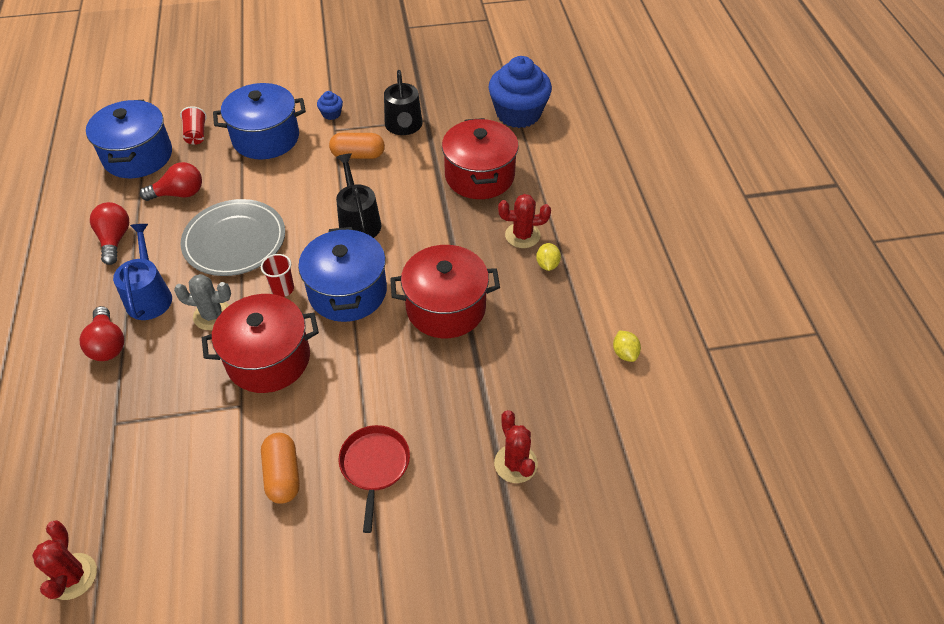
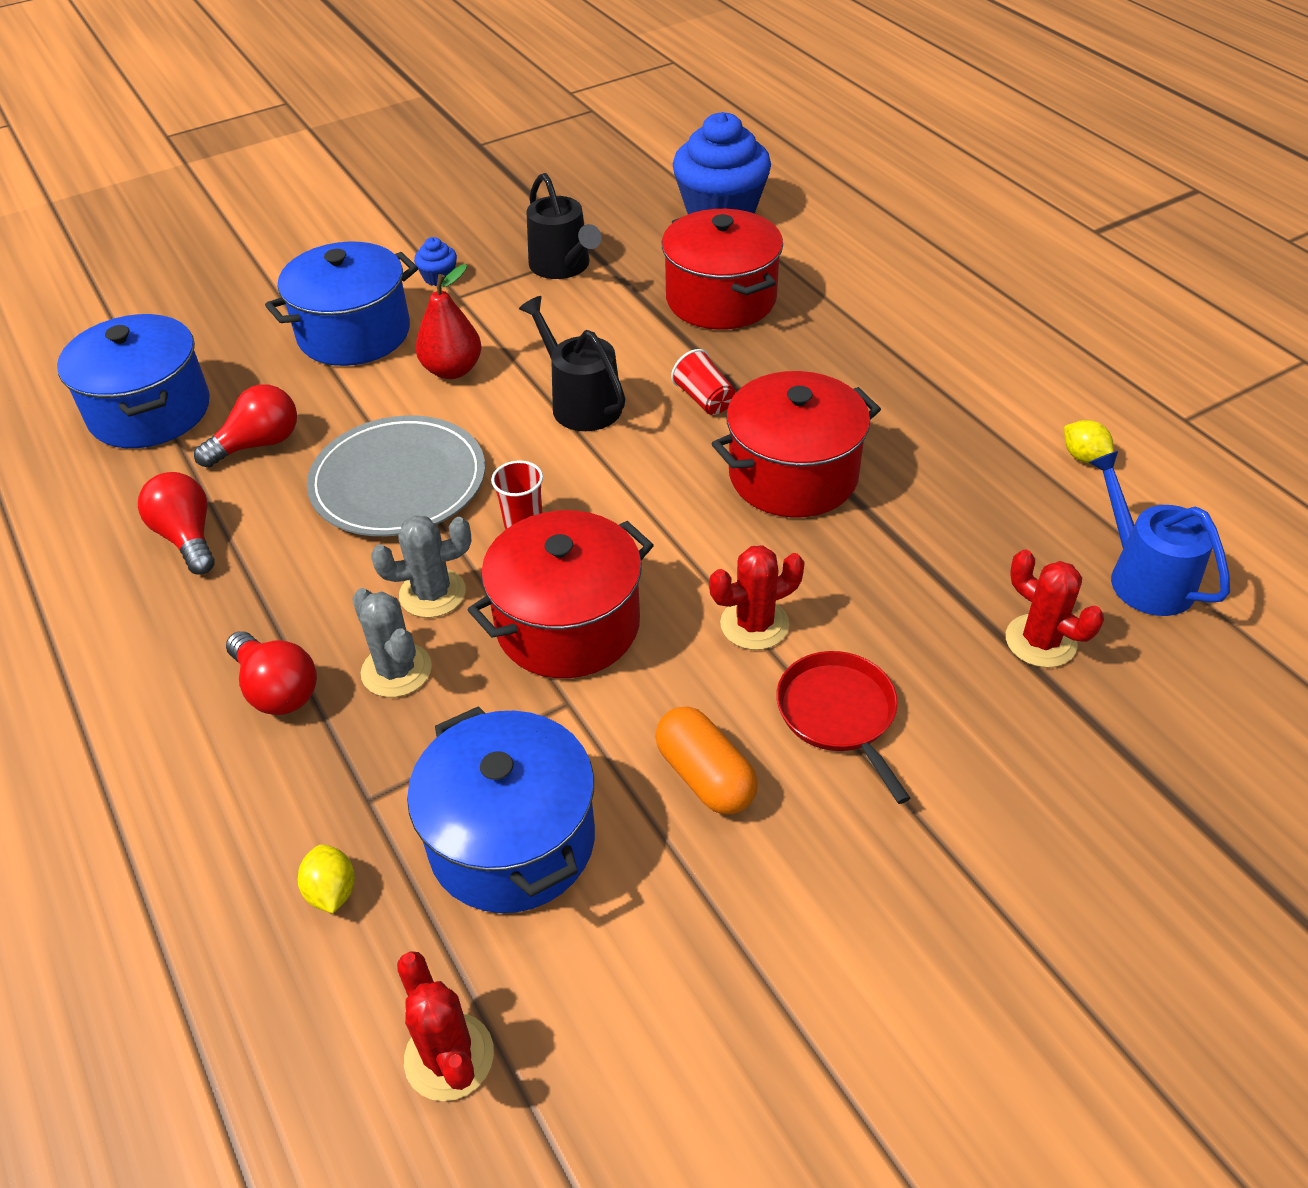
camera: 20 degrees left, 5 degrees down
blue watering can [113,224,172,320] -> blue watering can moved to [1088,451,1230,616]
red cup [180,106,207,145] -> red cup moved to [671,349,735,415]
blue pot [298,227,387,322] -> blue pot moved to [407,706,595,913]
orange capsule [329,133,385,159] -> none
red cactus [498,194,551,248] -> red cactus moved to [709,545,805,650]
yellow lemon [536,243,561,271] -> yellow lemon moved to [298,844,355,913]
none -> grey cactus [352,588,432,697]
none -> red pear [415,264,481,379]

